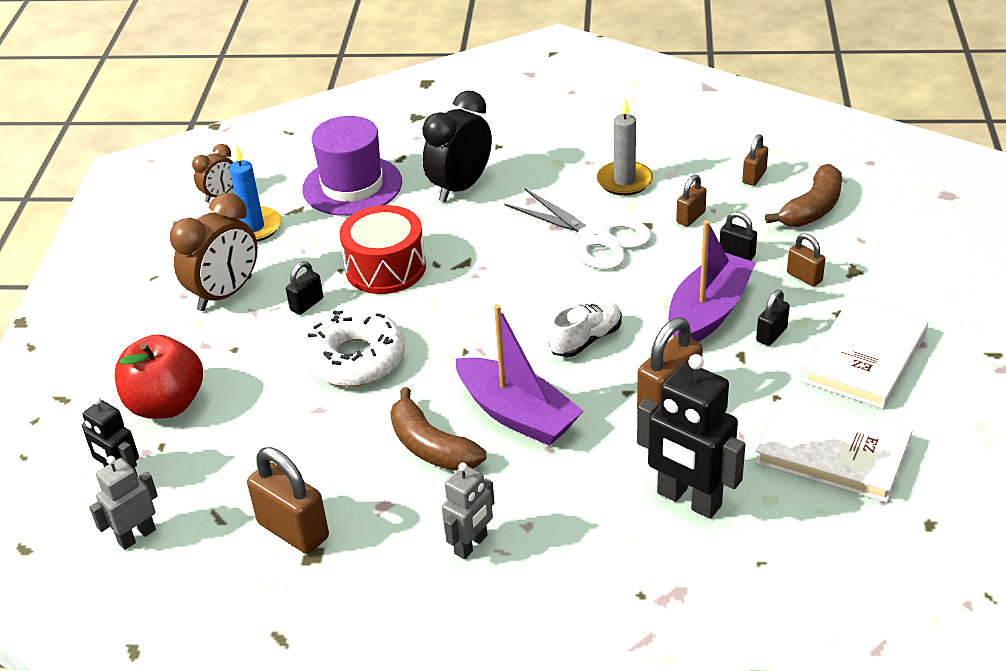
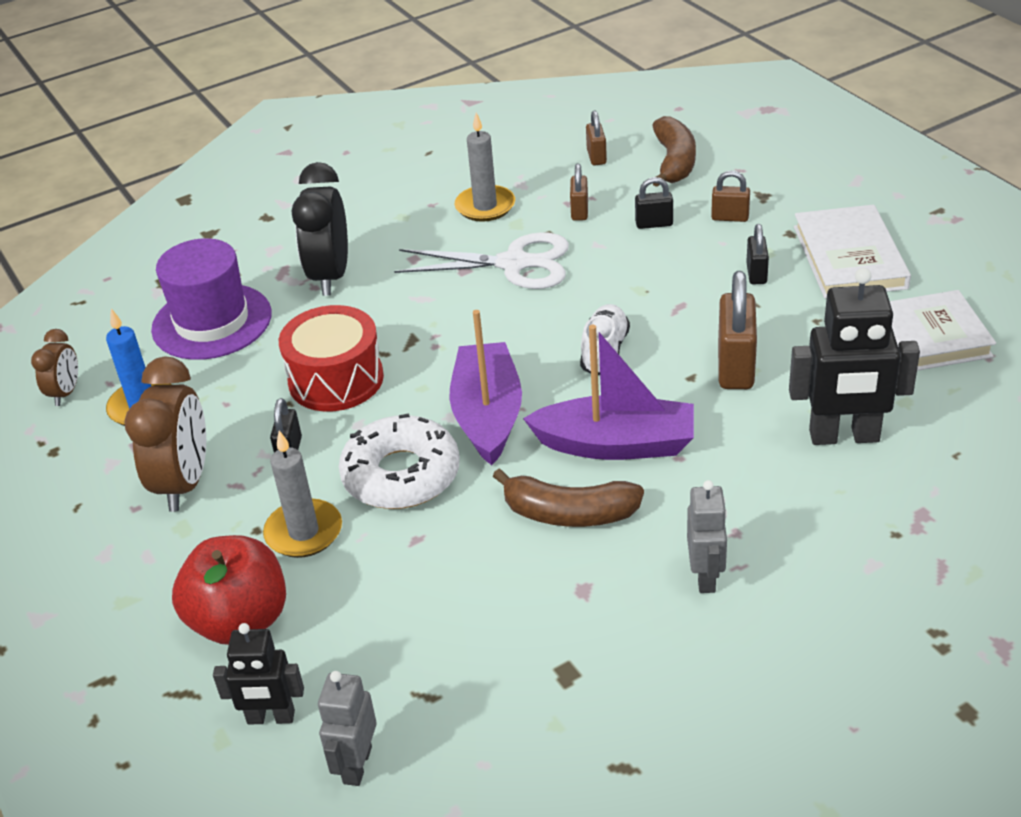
camera: 35 degrees left, 0 degrees up
brown padlock [247,447,329,554] -> none
purple boat [668,220,756,342] -> purple boat moved to [449,310,522,465]
none -> grey candle [263,431,342,558]

